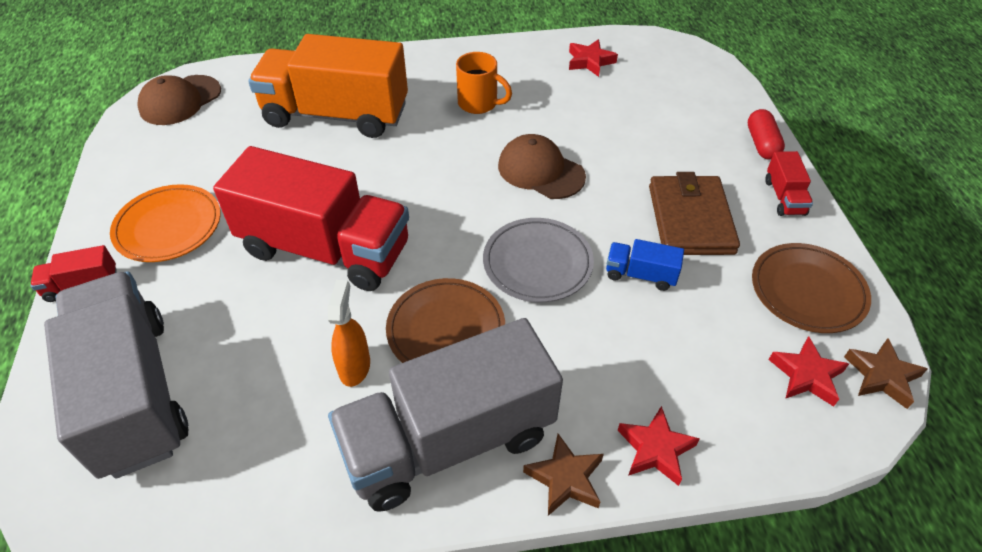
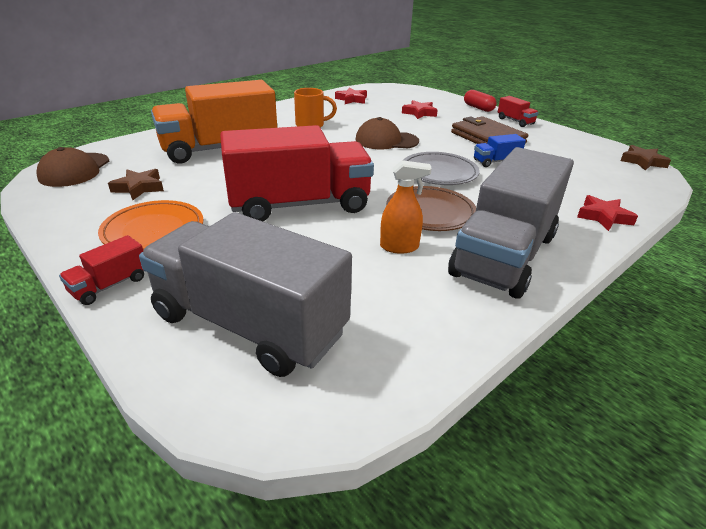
camera: 35 degrees left, 15 degrees down
orange spray bottle [328,280,370,387] -> orange spray bottle turned 120 degrees clockwise [380,160,432,254]
brown star [523,434,604,516] -> brown star moved to [108,169,164,200]
brown plate [752,243,871,333] -> none
red star [769,336,849,407] -> red star moved to [402,100,438,119]

